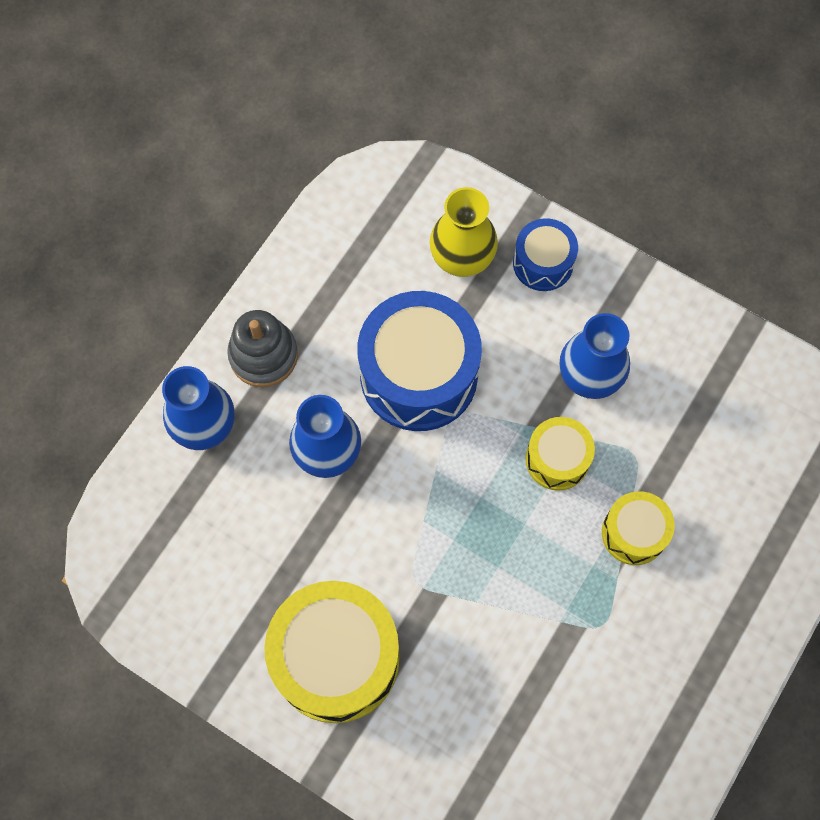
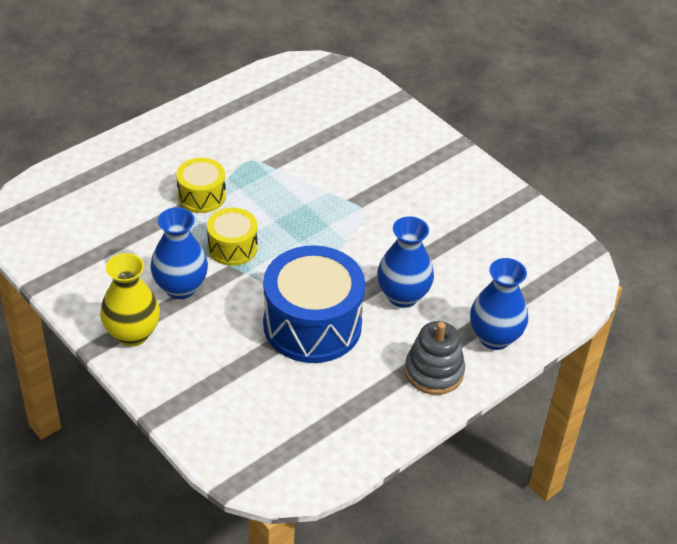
camera: 165 degrees left, 25 degrees down
yellow drum [264,581,399,723] -> none
yellow vase [429,187,498,277] -> yellow vase moved to [100,253,160,347]
blue drum [513,218,578,291] -> none

